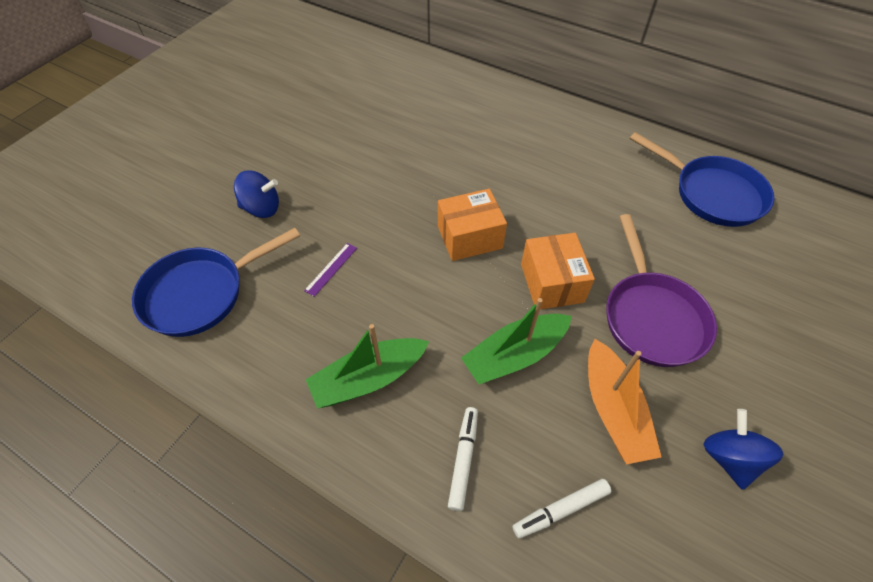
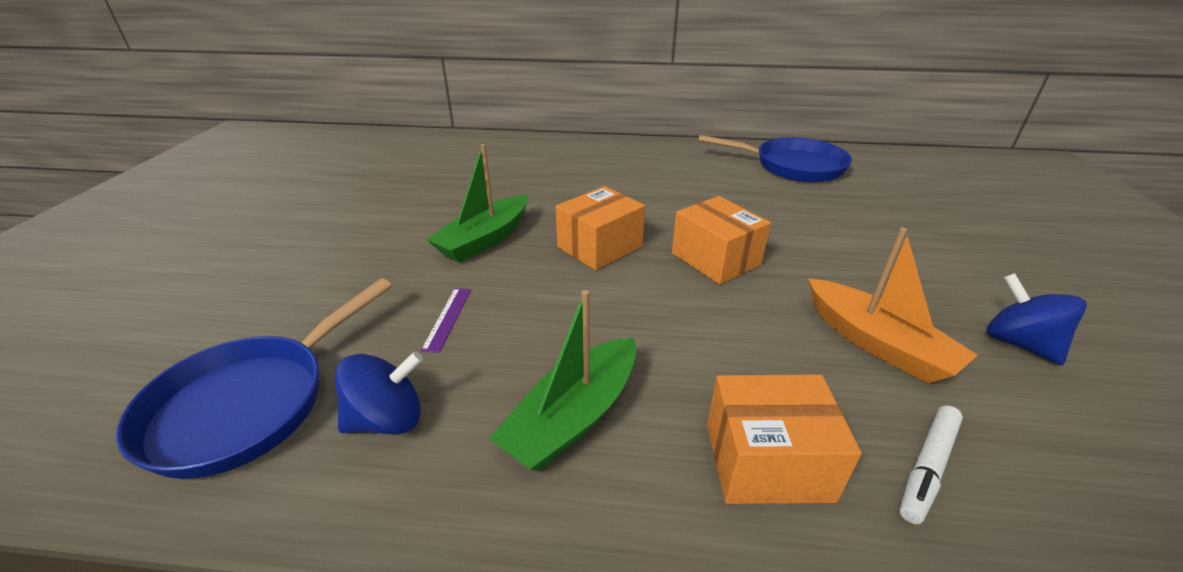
camera: 25 degrees left, 20 degrees down
blue spinning top [234,170,279,218] -> blue spinning top moved to [335,351,423,435]
white marker [448,407,478,511] -> orange box [707,375,862,504]
green boat [461,298,572,384] -> green boat moved to [426,144,528,263]
purple pan [606,214,717,367] -> none

